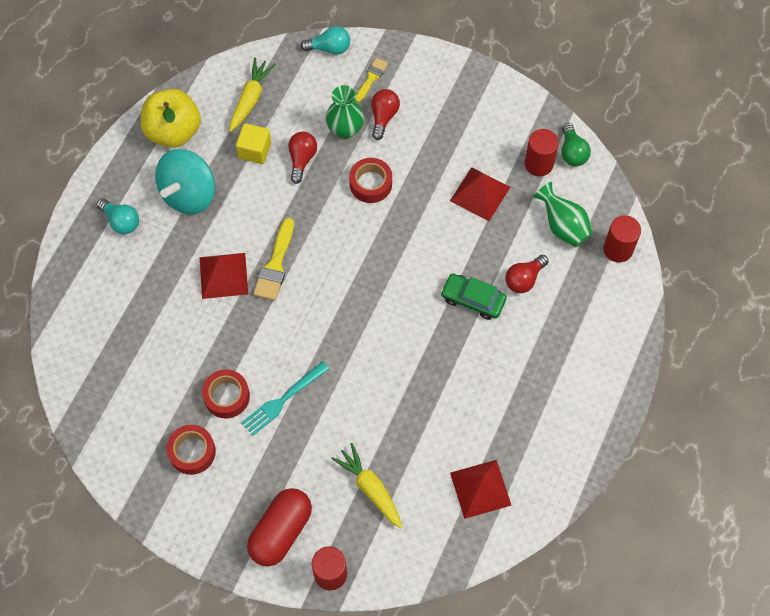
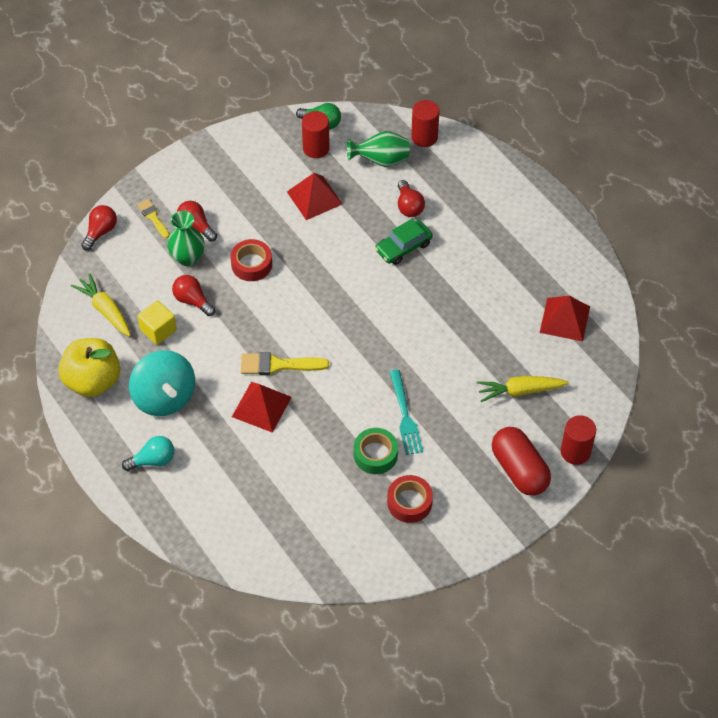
camera: 60 degrees left, 10 degrees down
red tape [202,369,250,418] -> green tape [354,428,398,474]
yellow brush [253,218,294,301] -> yellow brush turned 135 degrees clockwise [241,352,329,375]
turquoise light bulb [300,26,350,55] -> red light bulb [81,205,117,251]

